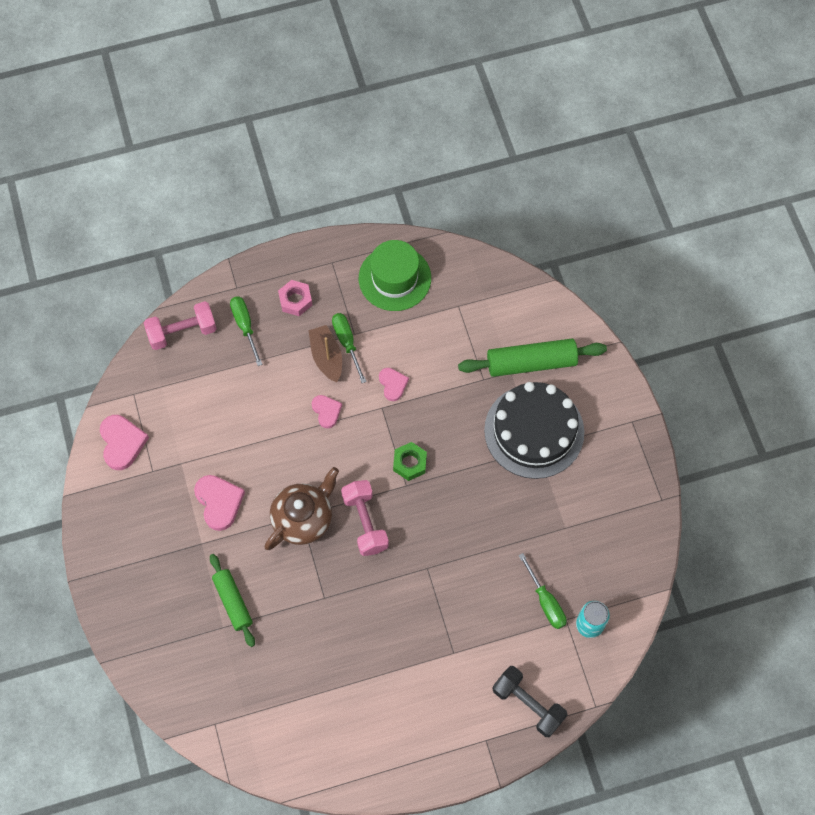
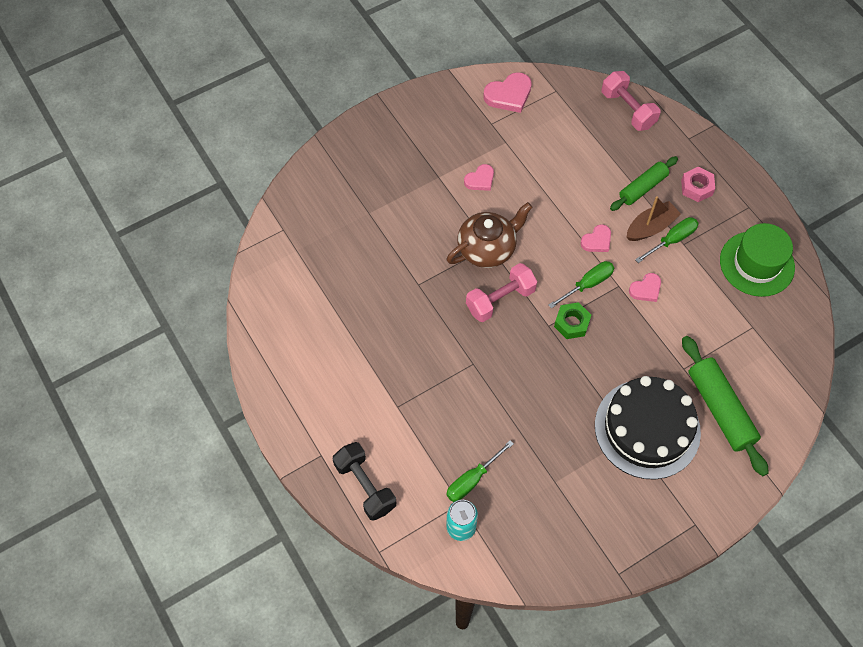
camera: 75 degrees right, 5 degrees down
pink heart [194,475,245,531] -> pink heart [464,164,494,191], size x0.63
green rolling pin [210,554,255,647] -> green rolling pin moved to [610,156,678,211]
green screwdriver [230,296,263,366] -> green screwdriver moved to [548,261,614,309]
brown teapot [265,467,339,550] -> brown teapot turned 60 degrees counterclockwise [447,202,532,268]
black dumbbell [492,666,567,737] -> black dumbbell turned 60 degrees counterclockwise [333,442,396,521]

